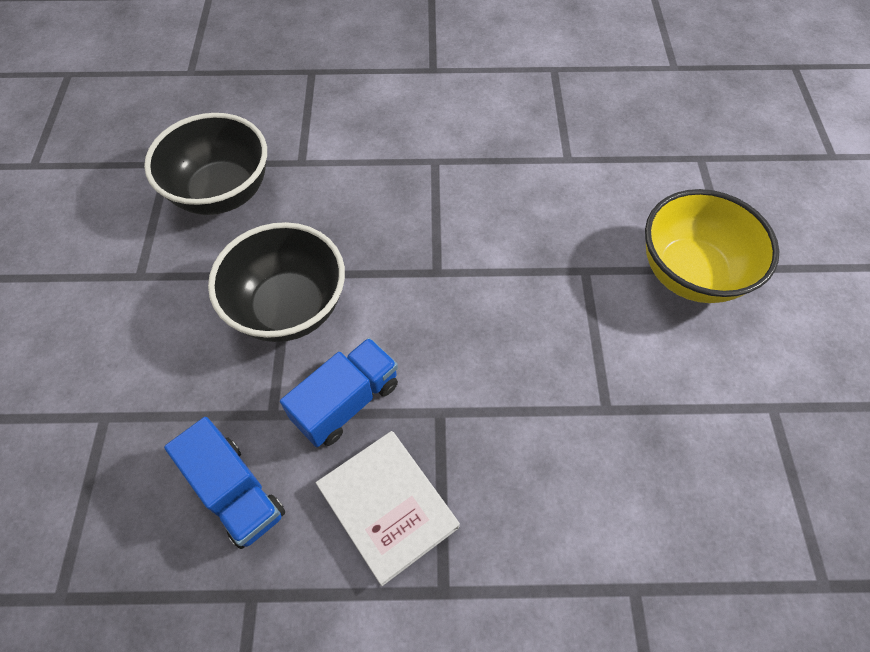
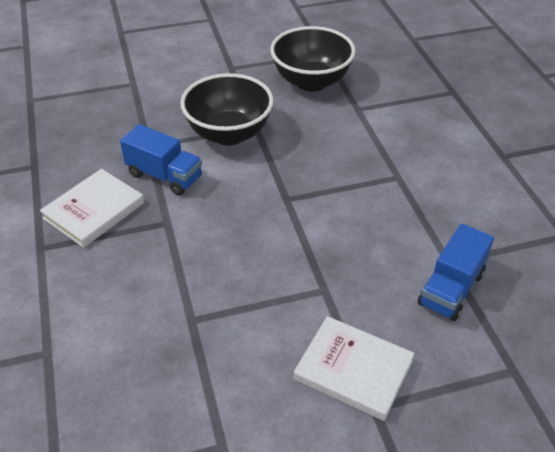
camera: 75 degrees right, 15 degrees down
blue truck [164,417,285,549] -> blue truck moved to [418,224,494,321]
yellow bowl [645,189,779,303] -> white book [294,316,415,421]

